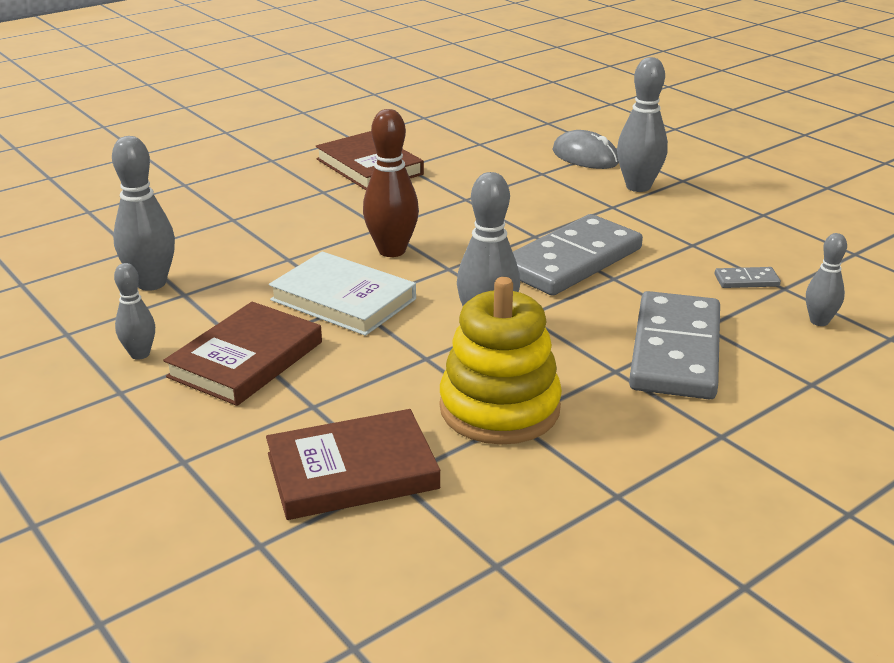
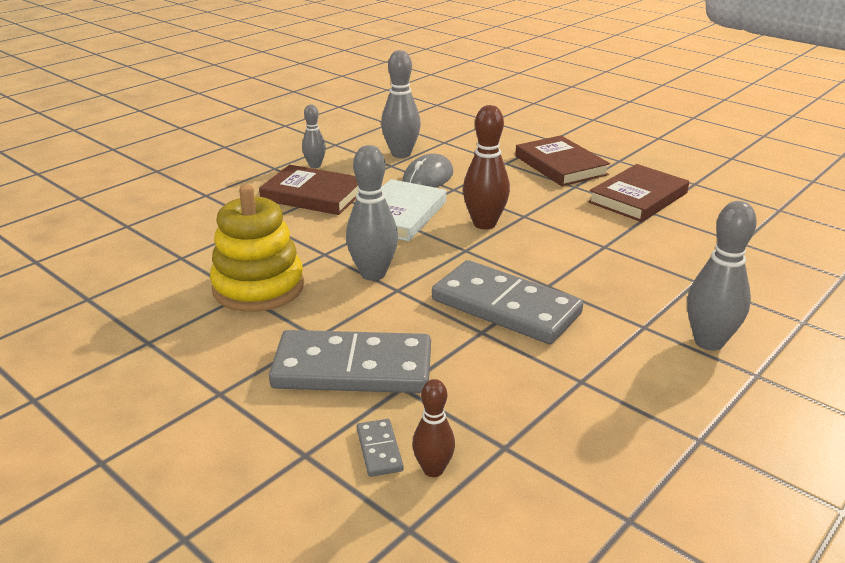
camera: 80 degrees right, 0 degrees up
brown book [266,409,440,520] -> brown book moved to [515,135,610,186]
grey mouse [552,130,619,169] -> grey mouse moved to [402,153,454,188]
grey domino [714,267,781,288] -> grey domino moved to [357,419,404,477]
grey bowling pin [806,233,847,326] -> brown bowling pin [412,379,455,477]

